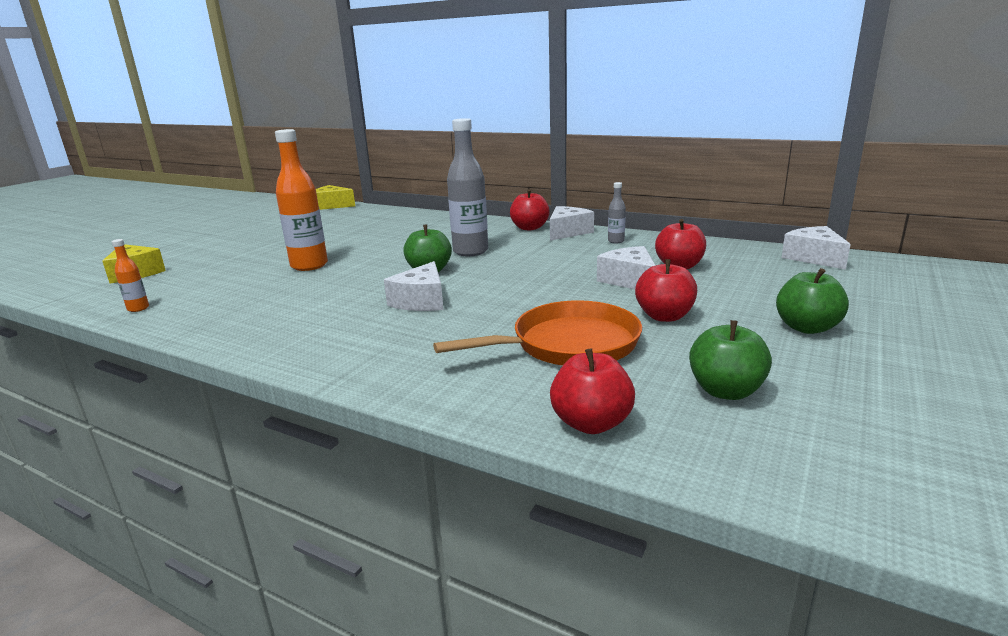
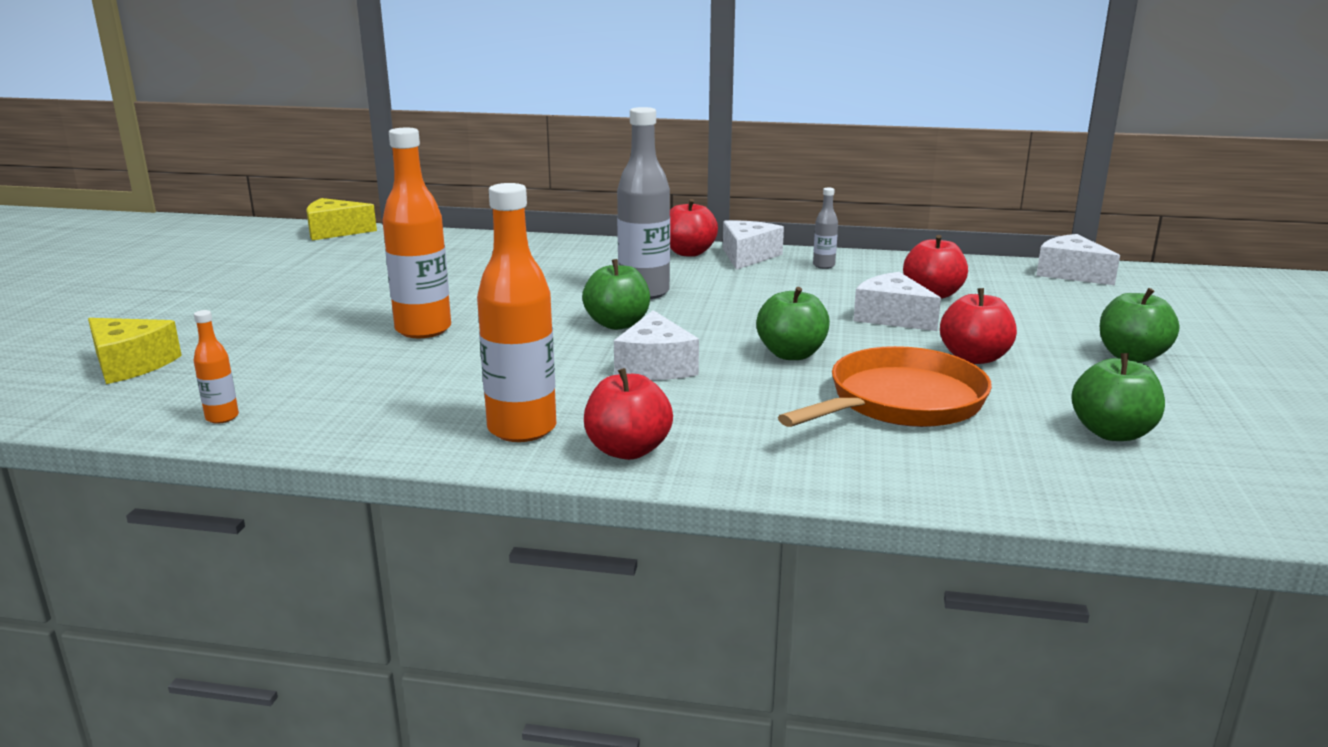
camera: 20 degrees left, 0 degrees up
red apple [550,348,635,434] -> red apple moved to [584,368,673,460]
none -> orange bottle [477,183,556,442]
none -> green apple [756,287,830,360]

